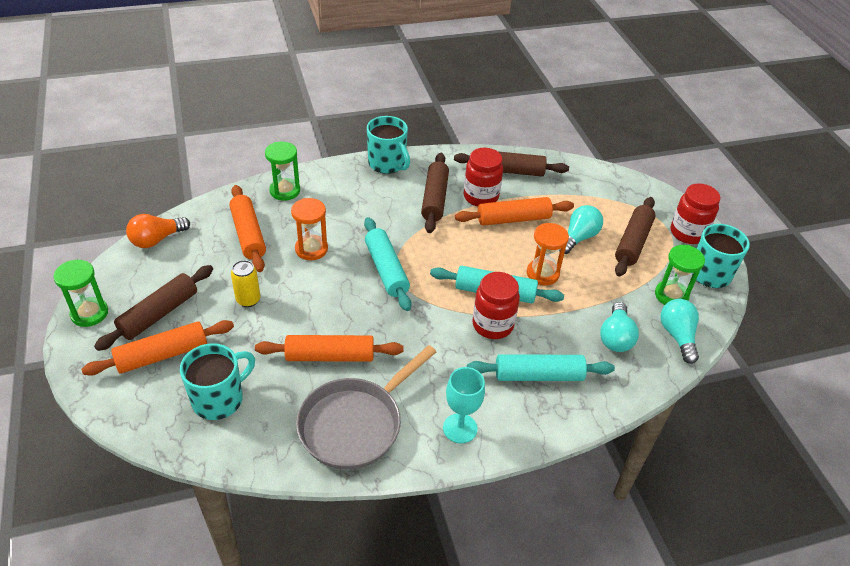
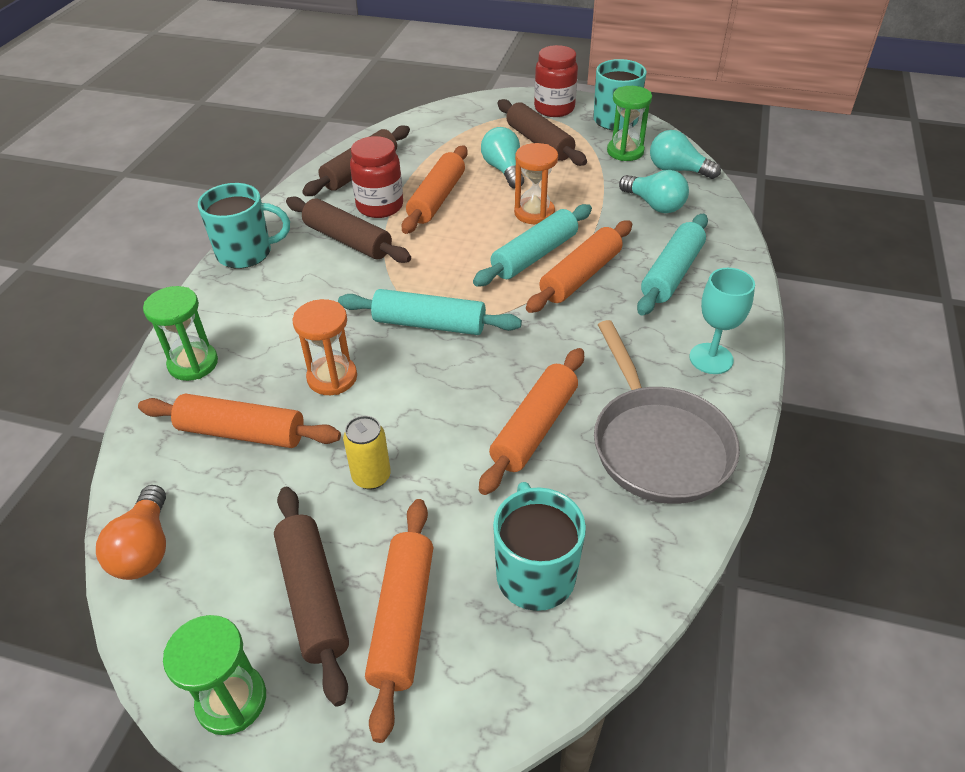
camera: 55 degrees left, 0 degrees up
red jar [472,272,520,339] -> orange rolling pin [526,220,632,313]

